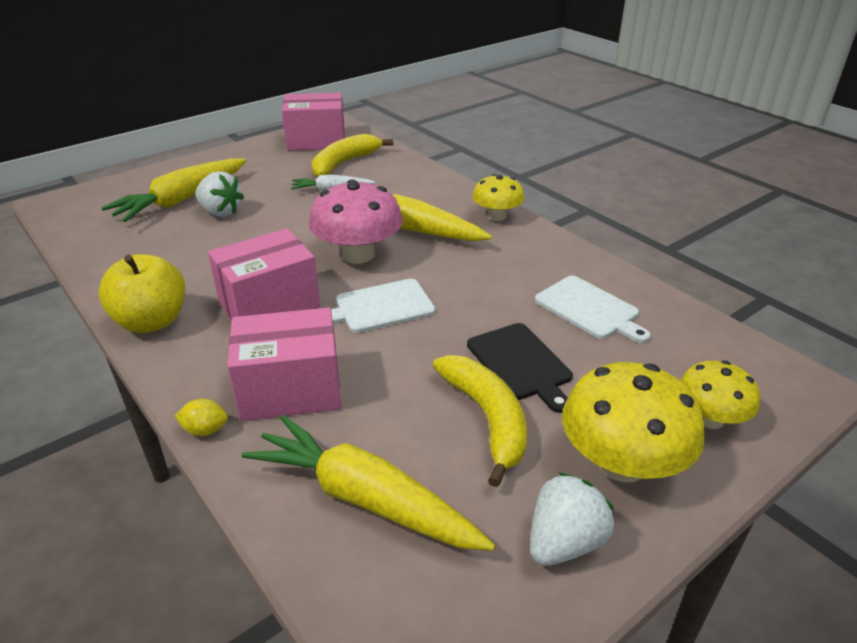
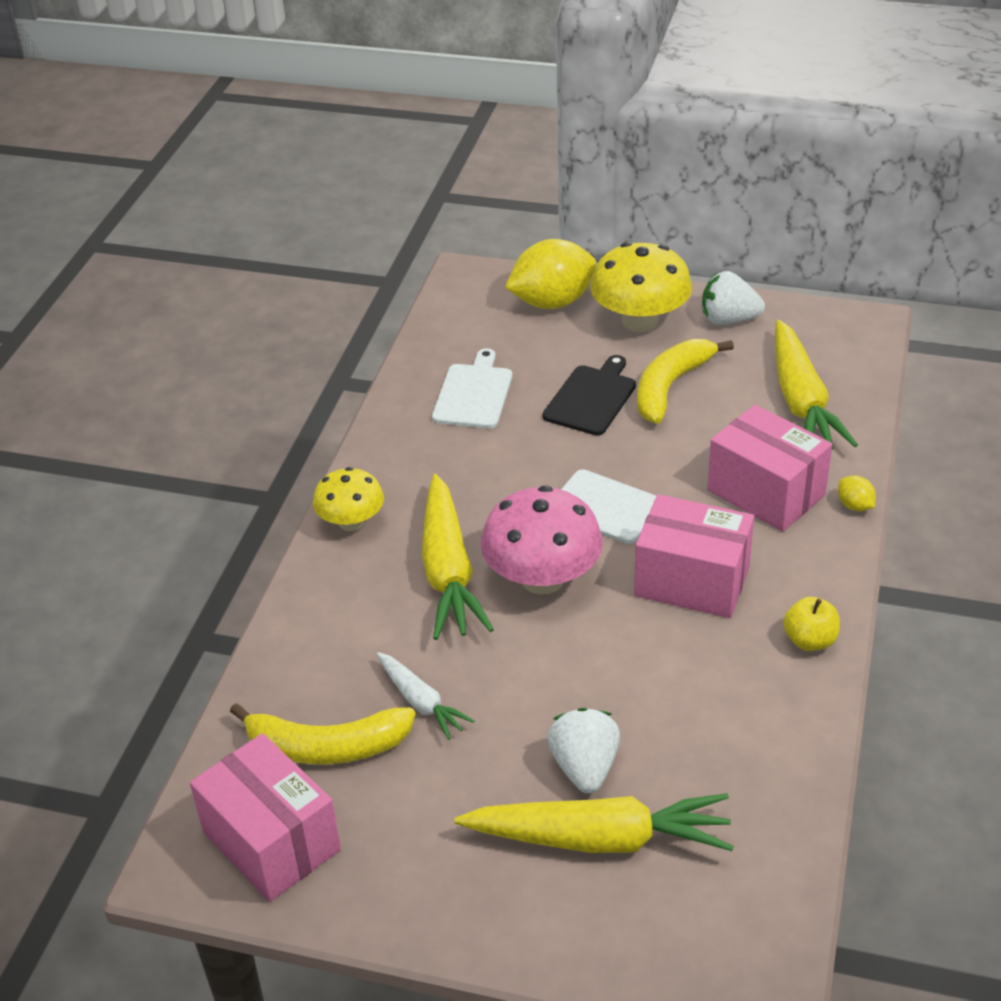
camera: 125 degrees left, 5 degrees up
yellow apple [99,254,185,333] -> yellow apple [783,597,840,651], size x0.58
yellow mushroom [680,361,760,429] -> yellow lemon [505,239,596,309]

